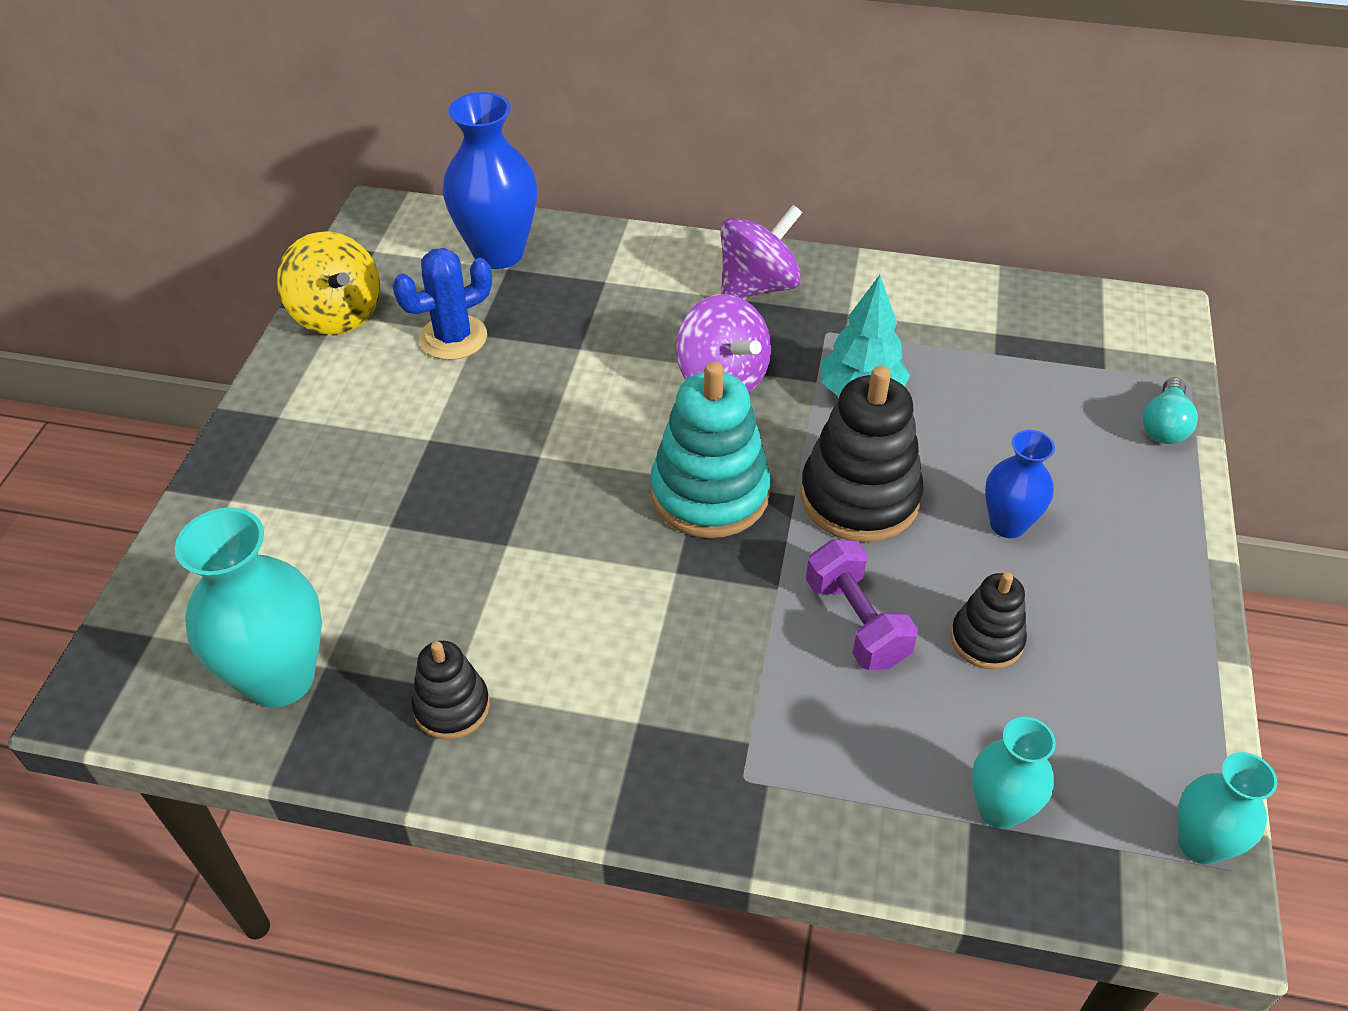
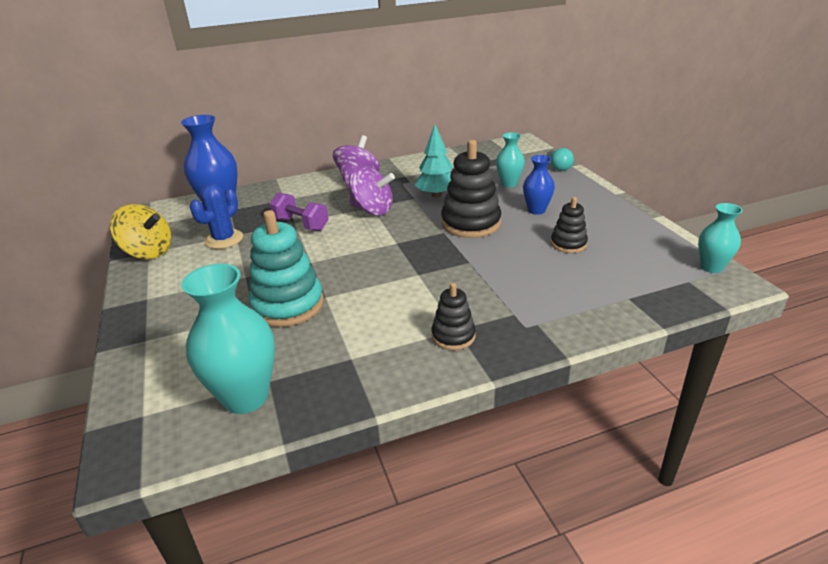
camera: 30 degrees left, 15 degrees down
black stacking toy [411,641,490,740] -> black stacking toy moved to [431,283,476,350]
turquoise stacking toy [650,361,771,538] -> turquoise stacking toy moved to [249,210,324,327]
purple dumbbell [806,539,918,670] -> purple dumbbell moved to [270,193,329,231]
turquoise vase [972,717,1056,829] -> turquoise vase moved to [496,132,525,188]

